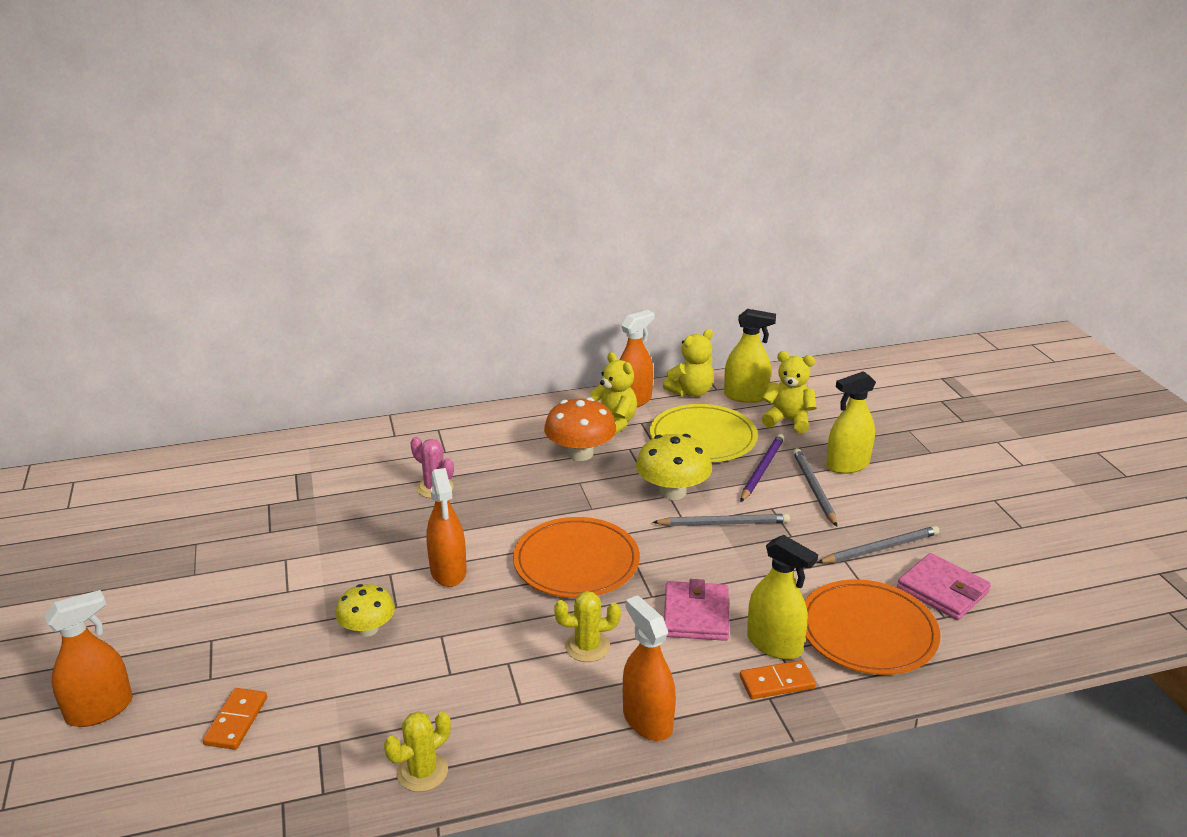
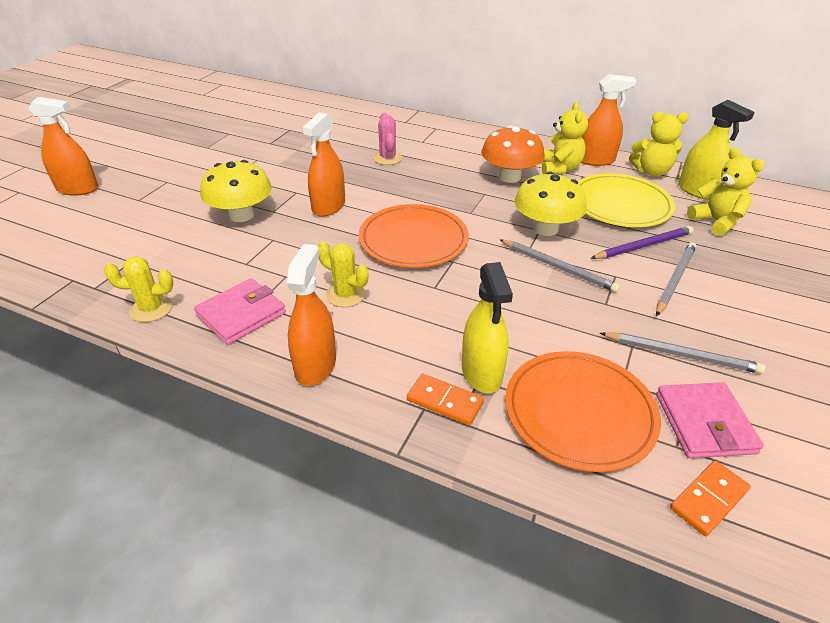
camera: 40 degrees right, 10 degrees up
orange domino [203,688,267,750] -> orange domino moved to [670,461,751,536]
yellow mushroom [335,584,395,637] -> yellow mushroom [200,160,272,222], size x1.53
pink wallet [664,579,729,641] -> pink wallet moved to [194,278,286,345]
yellow spray bottle [826,371,876,474] -> none

